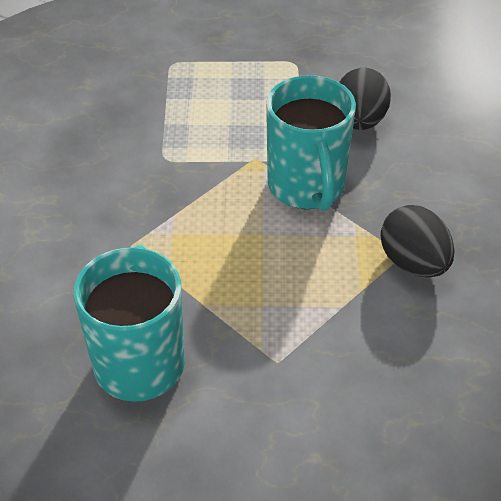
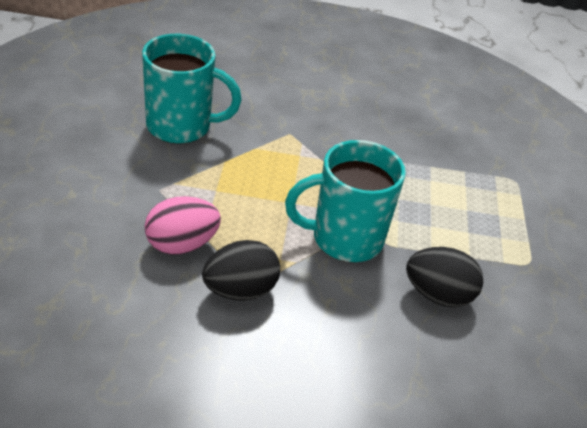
camera: 90 degrees right, 5 degrees down
none -> pink egg [145,196,221,255]

